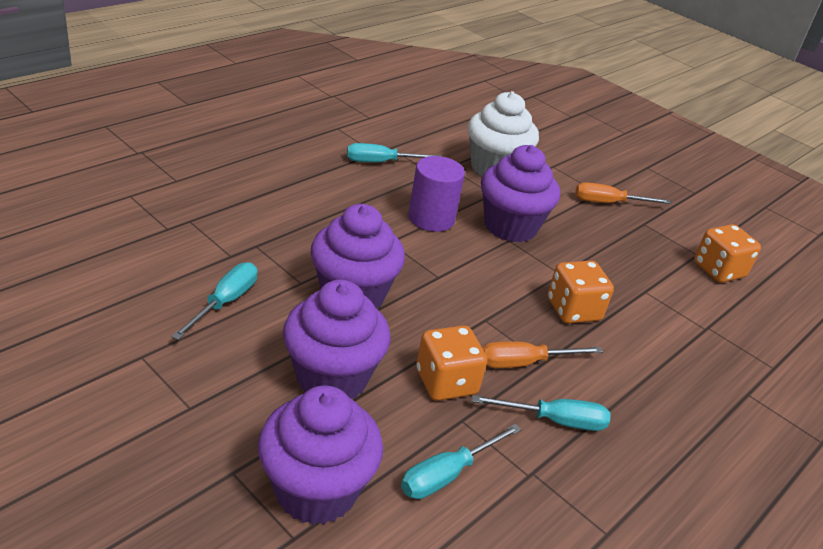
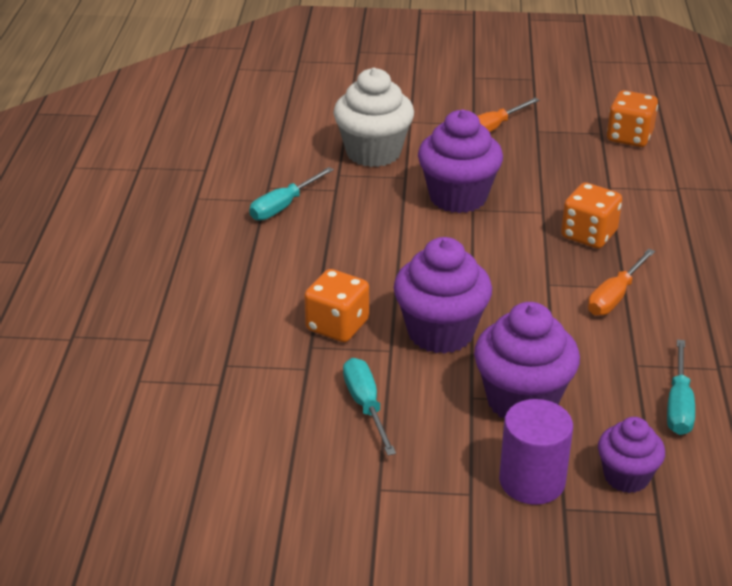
camera: 35 degrees left, 0 degrees up
purple cupcake [258,385,383,525] -> purple cupcake [598,417,665,493], size x0.60
purple cylinder [408,156,465,232] -> purple cylinder moved to [499,399,573,505]
orange dice [416,325,487,401] -> orange dice moved to [304,269,369,342]
turquoise screwdriver [472,395,610,431] -> none

